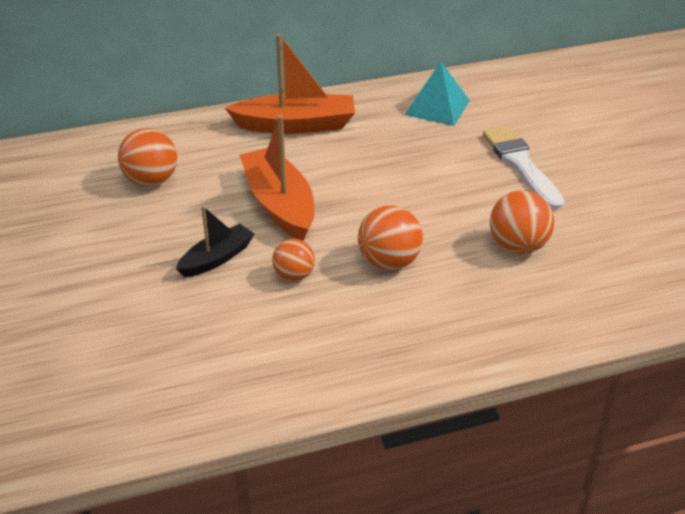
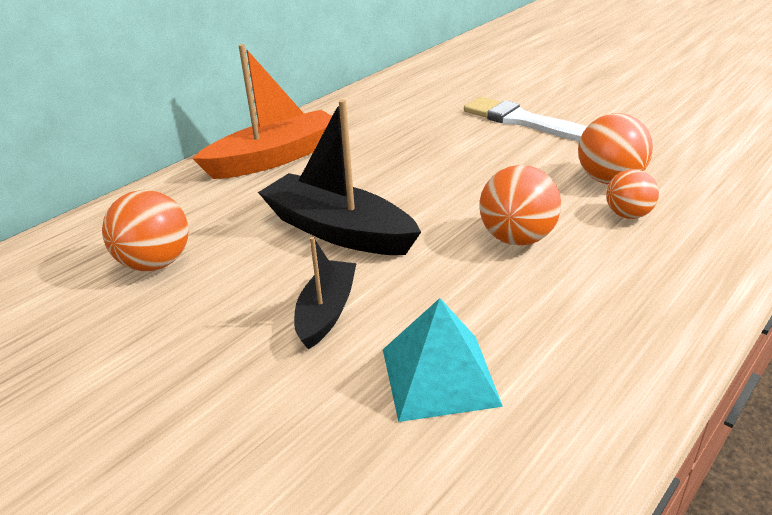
camera: 30 degrees left, 5 degrees down
orange boat [240,115,315,241] -> black boat [258,99,421,255]
orange ball [272,239,315,281] -> orange ball moved to [606,169,659,219]
turquoise pyramid [404,62,470,126] -> turquoise pyramid moved to [383,298,503,422]

